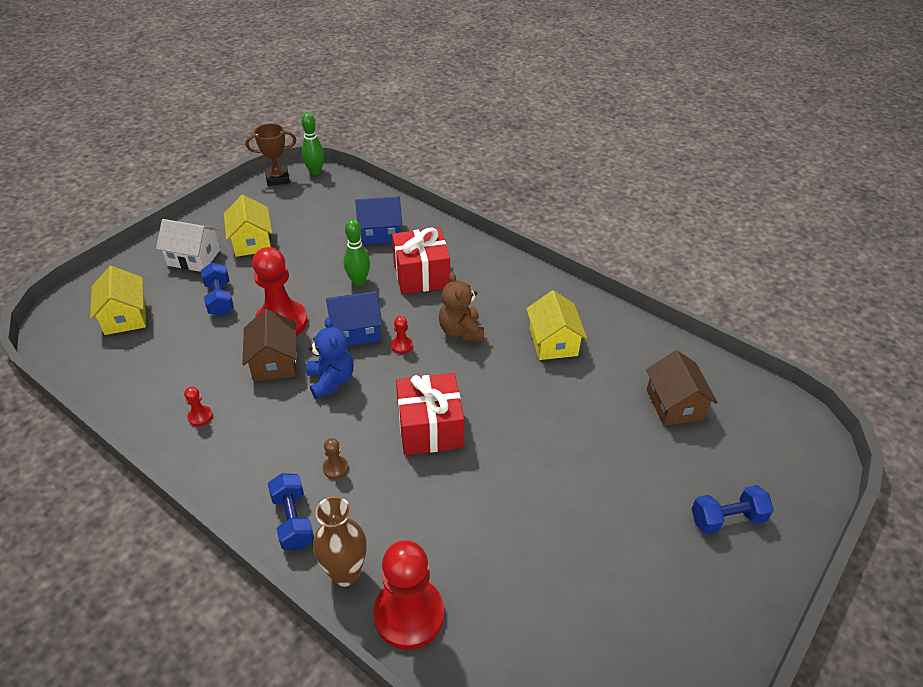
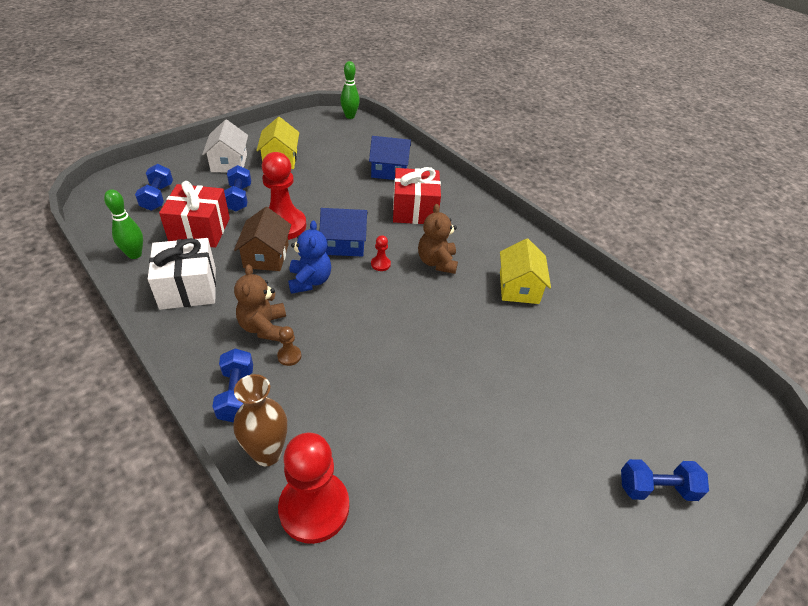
camera: 10 degrees right, 0 degrees up
yellow house [90,266,146,335] -> blue dumbbell [135,164,173,211]
white house [156,219,220,272] -> white house turned 60 degrees clockwise [202,119,248,172]
red pawn [184,387,213,426] -> white gift [148,238,216,310]
brown trophy [245,123,296,186] -> none
green bowling pin [344,219,370,286] -> green bowling pin moved to [104,189,143,259]
red gift [396,373,464,455] -> red gift moved to [159,181,230,248]
brown house [646,350,718,426] -> none
none -> brown teddy bear [234,264,286,342]

